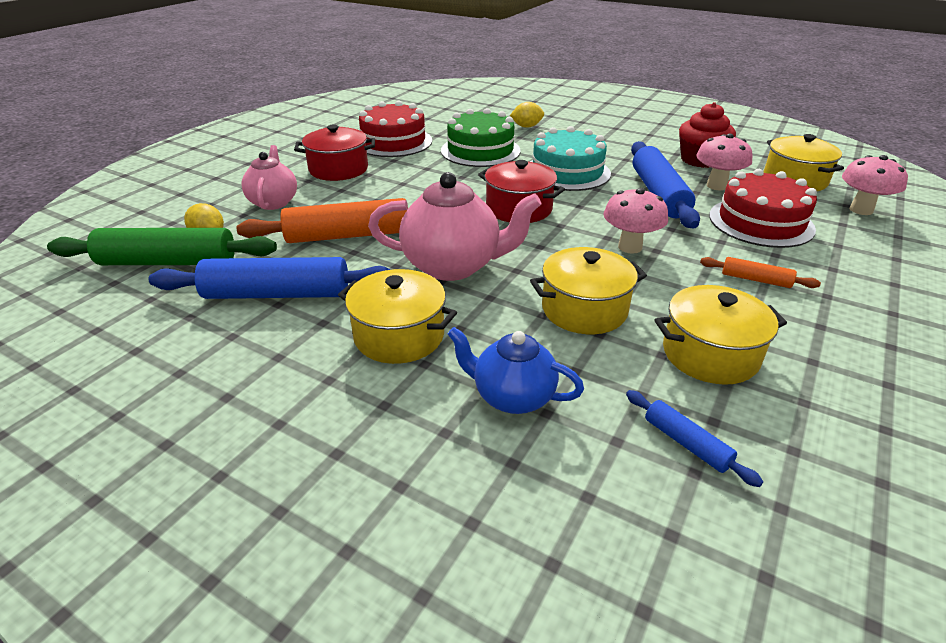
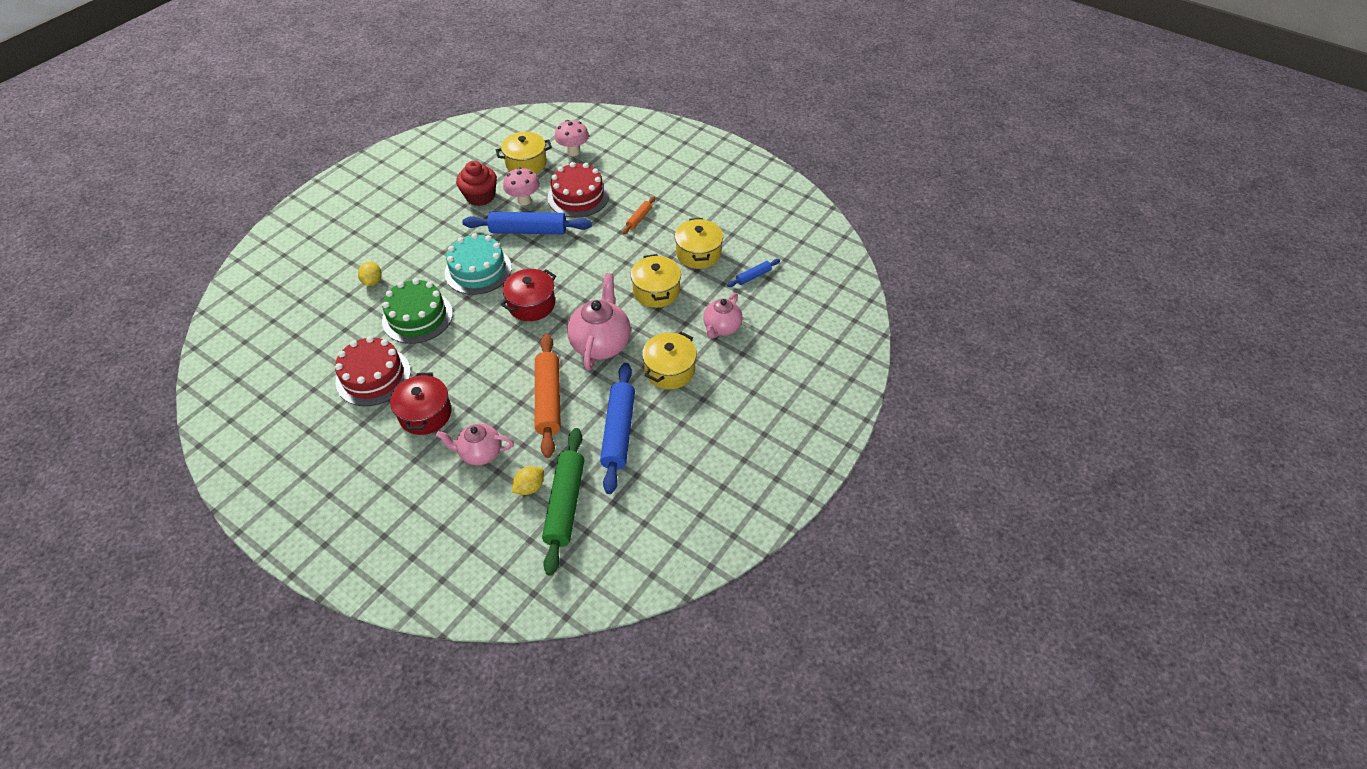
camera: 85 degrees left, 15 degrees up
blue teapot [448,327,584,414] -> pink teapot [703,293,742,338]
pink mushroom [603,188,668,254] -> none

